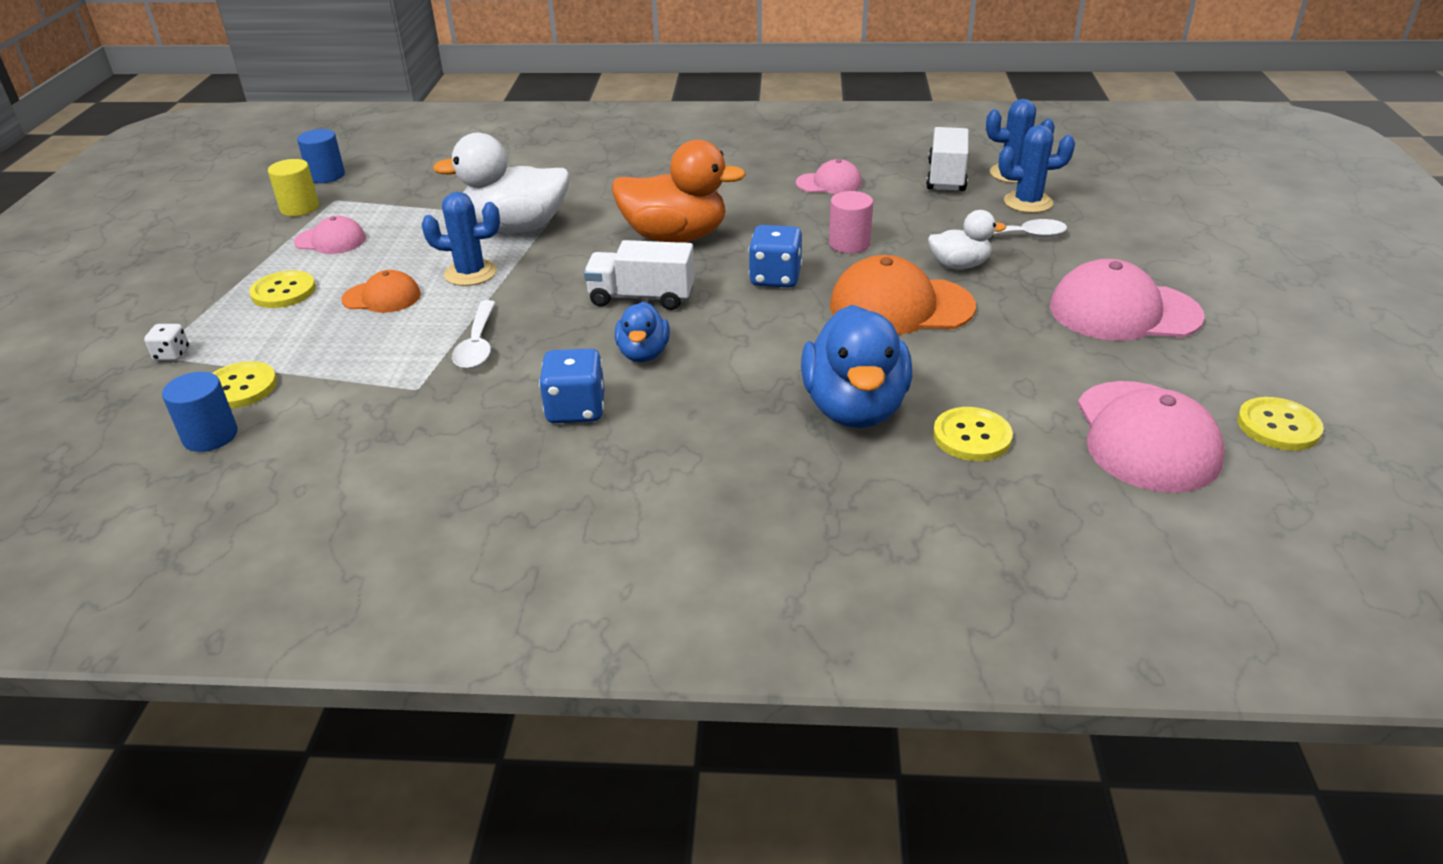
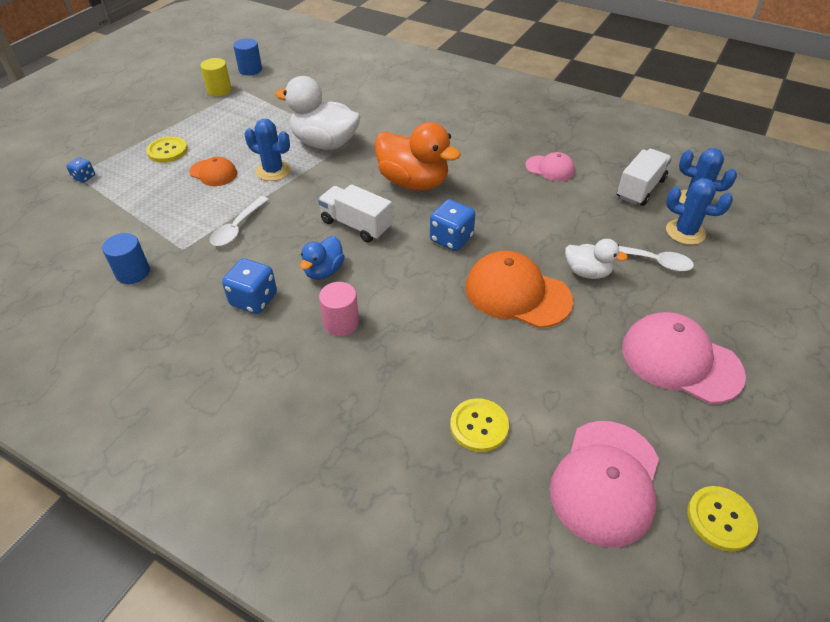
camera: 25 degrees right, 10 degrees up
white dice [144,324,189,361] -> blue dice [66,157,95,183]
blue cylinder [162,372,238,452] -> blue cylinder moved to [102,233,150,284]
yellow button [213,361,277,409] -> none
pink cap [294,216,366,254] -> none
blue duck [801,305,912,428] -> none
pink cylinder [829,191,873,254] -> pink cylinder moved to [319,282,359,336]

